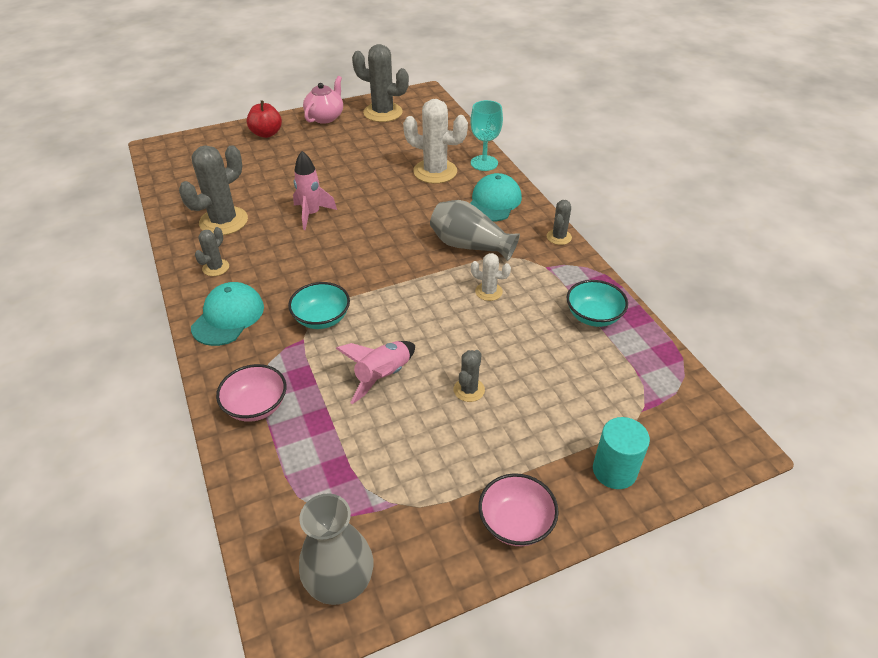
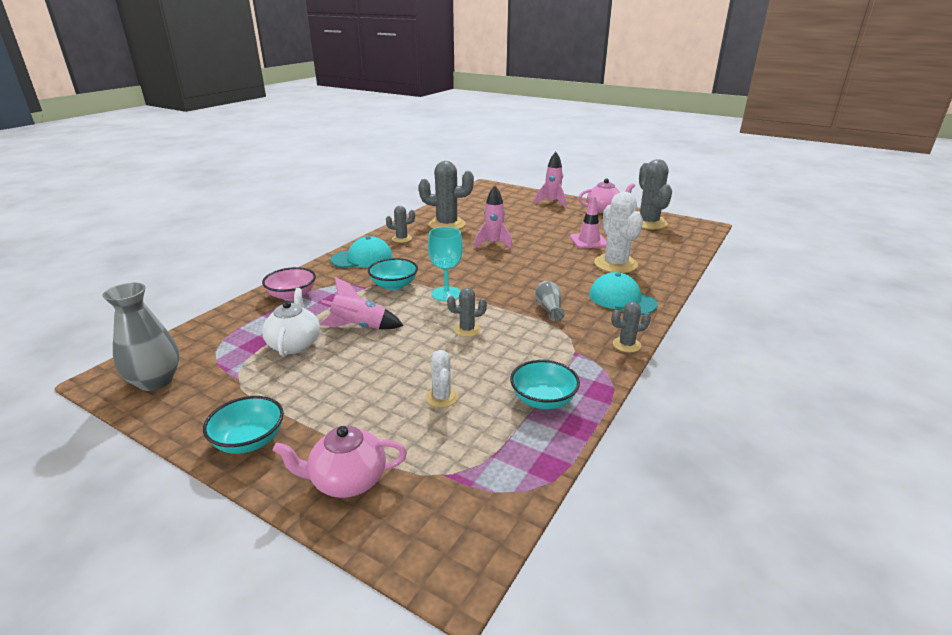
camera: 55 degrees right, 15 degrees down
red apple [246,101,282,138] -> pink rocket [535,152,566,208]
grey vase [430,200,520,261] -> grey vase [535,281,565,321], size x0.56
grey cactus [454,350,485,402] -> grey cactus moved to [447,288,487,337]
turquoise goblet [470,100,503,171] -> turquoise goblet moved to [428,227,463,301]
turquoise cap [470,173,522,222] -> turquoise cap turned 120 degrees counterclockwise [589,272,658,315]
white cactus [471,253,511,301] -> white cactus moved to [426,350,458,408]
pink bowl [479,473,559,546] -> turquoise bowl [203,396,284,454]
turquoise cylinder [593,417,650,489] -> pink teapot [273,426,407,498]
none -> white teapot [262,288,320,357]
none -> pink traffic cone [570,196,607,248]

